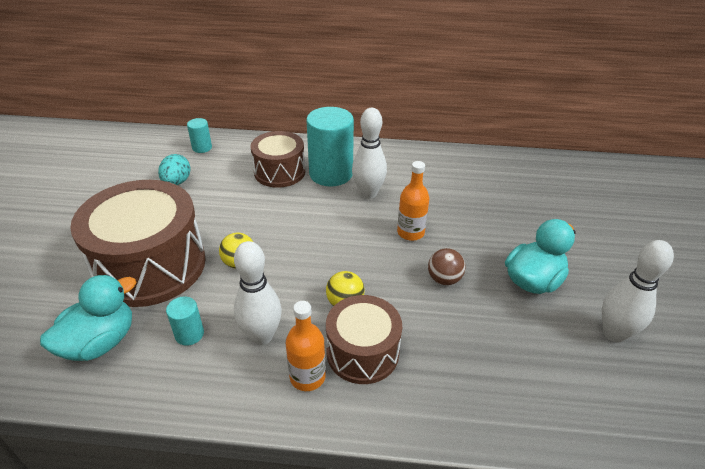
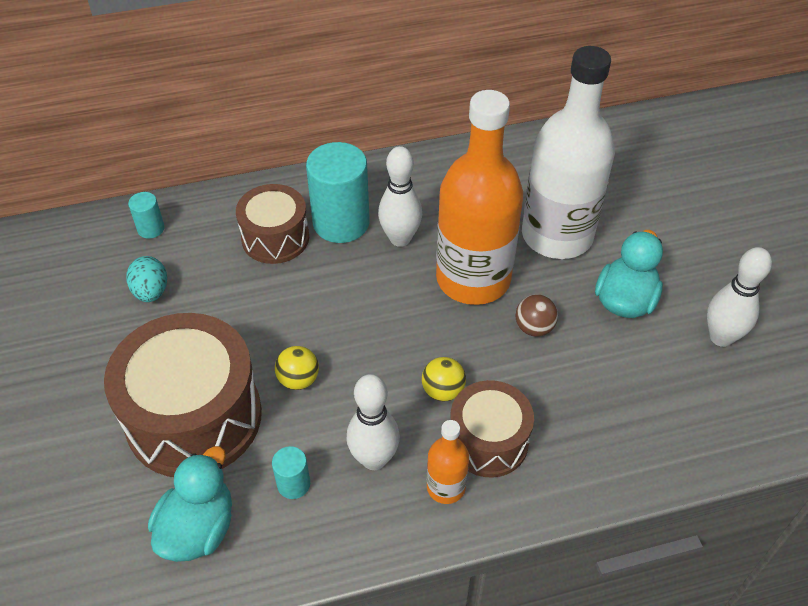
camera: 20 degrees left, 10 degrees up
orange bottle [397,161,429,241] -> orange bottle [436,90,523,305], size x2.26
none -> white bottle [522,46,615,259]

